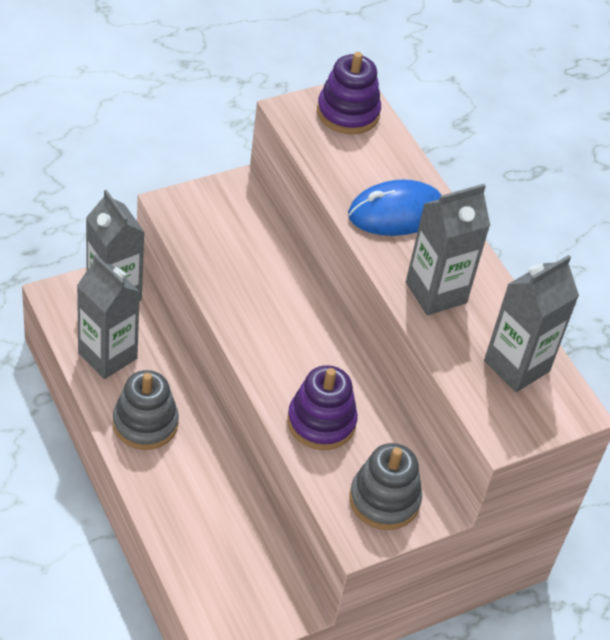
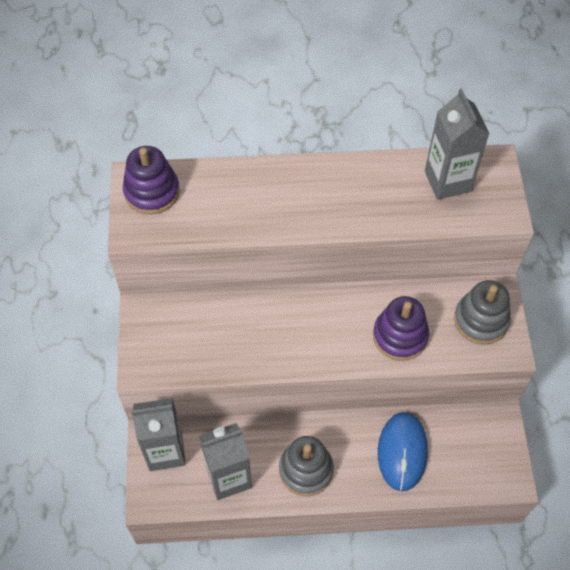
camera: 60 degrees left, 10 degrees up
blue mouse [348,180,442,236] -> blue mouse moved to [378,412,428,491]
grey carton [406,184,490,315] -> none

